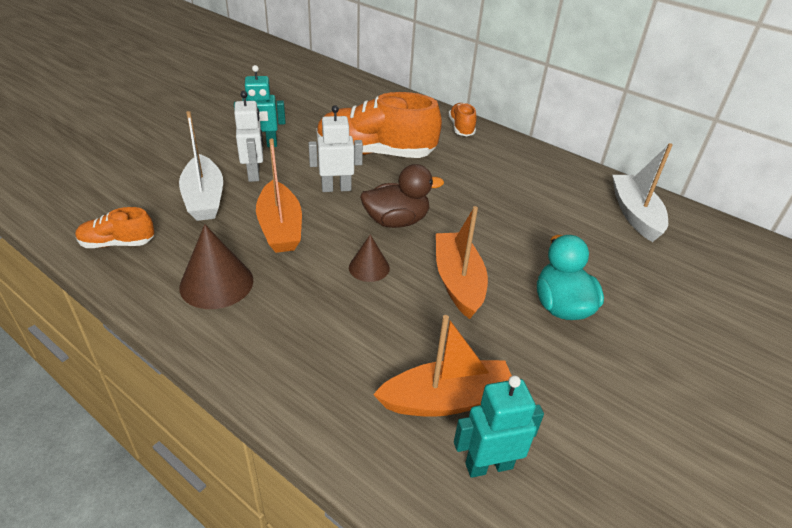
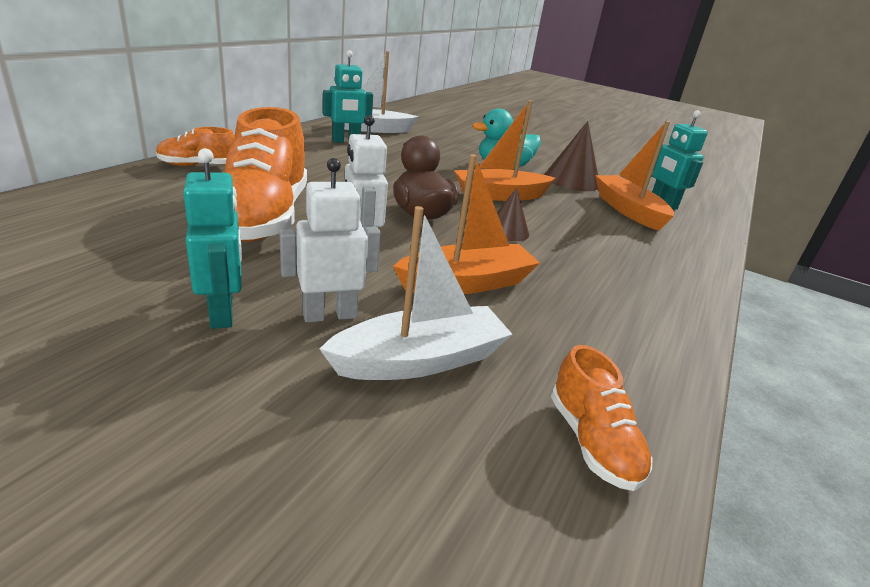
camera: 100 degrees left, 10 degrees down
brown cone [179,224,253,309] -> brown cone moved to [544,121,598,191]
none -> turquoise robot [323,50,373,143]

